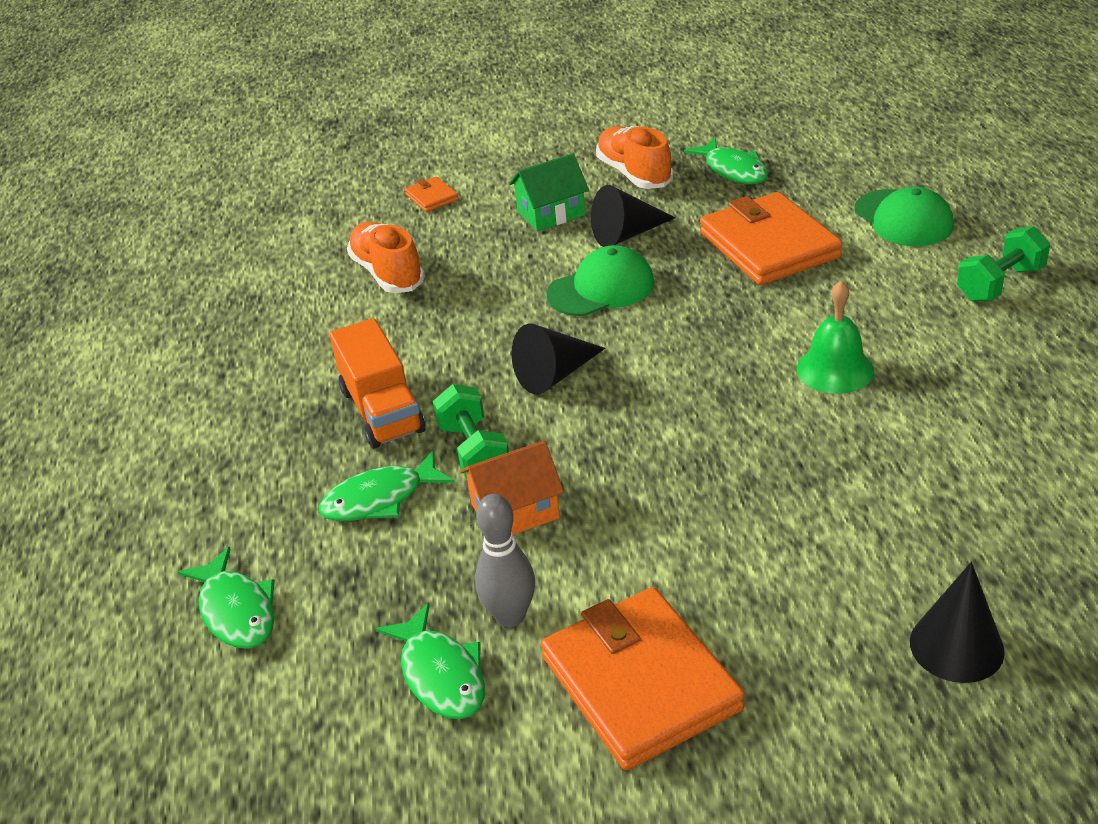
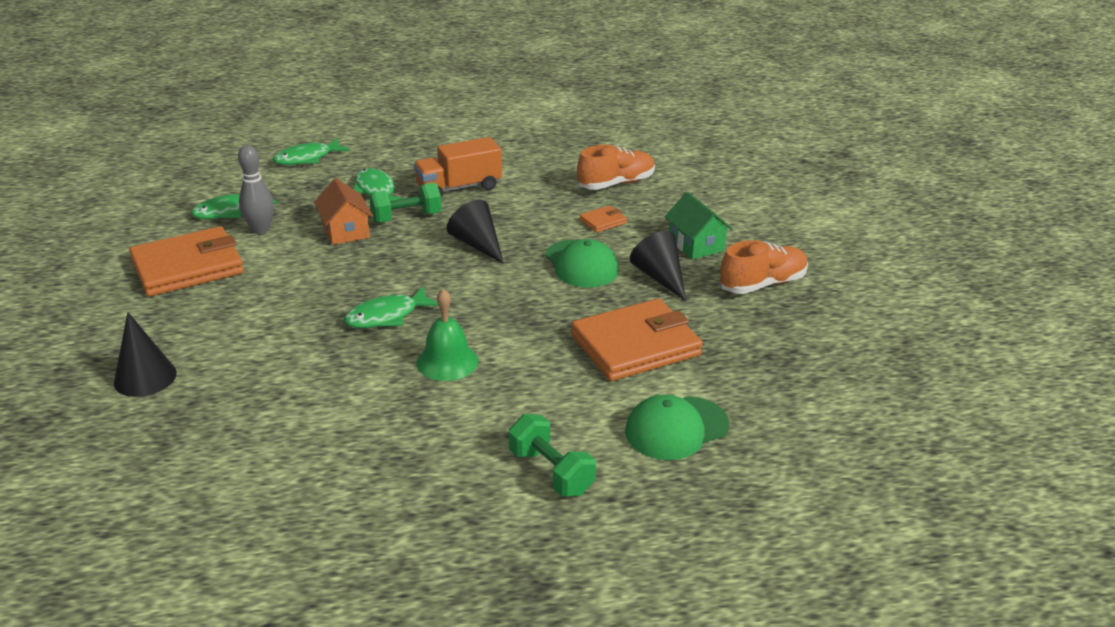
camera: 85 degrees right, 5 degrees down
orange wallet [405,176,458,212] -> orange wallet moved to [579,206,627,233]
green fish [684,138,768,184] -> green fish moved to [344,286,439,328]

